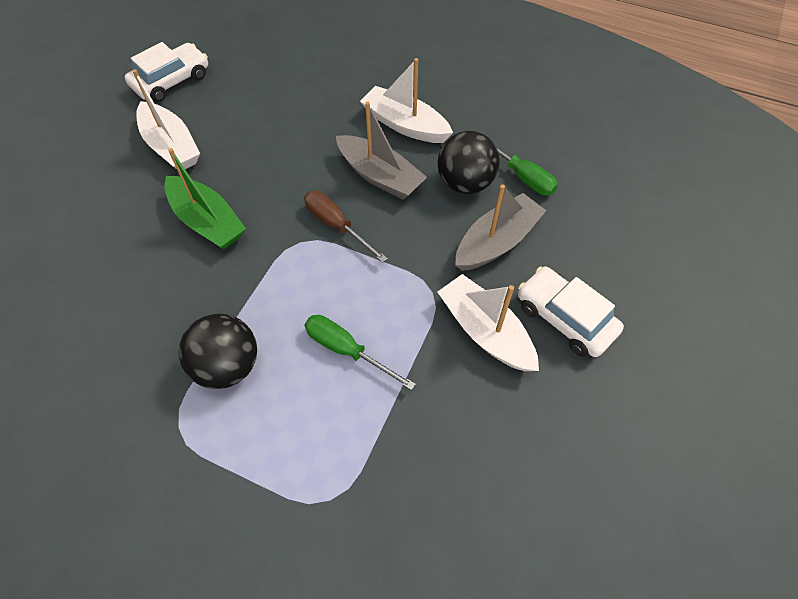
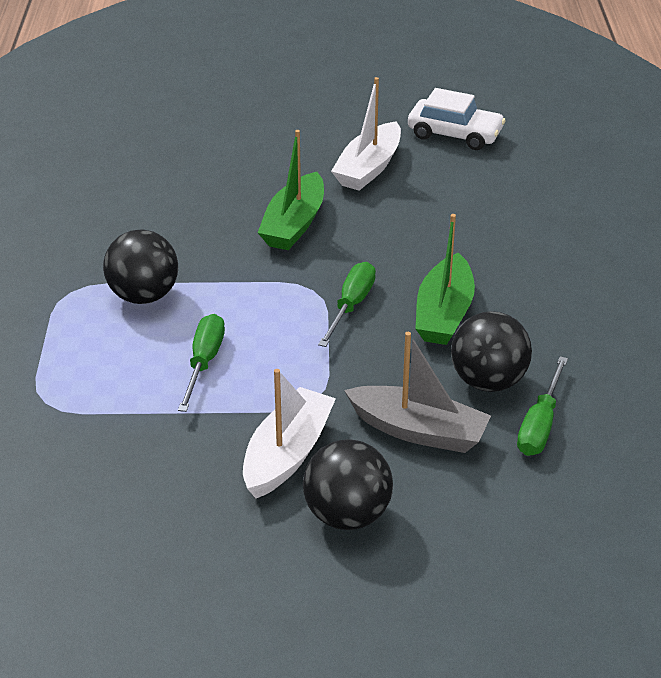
camera: 65 degrees right, 20 degrees down
brown screwdriver [304,191,388,263] -> green screwdriver [318,262,376,347]
grey boat [336,101,427,200] -> green boat [415,214,475,345]
white boat [360,58,453,143] -> none
white car [518,266,624,357] -> black ball [303,439,393,530]

